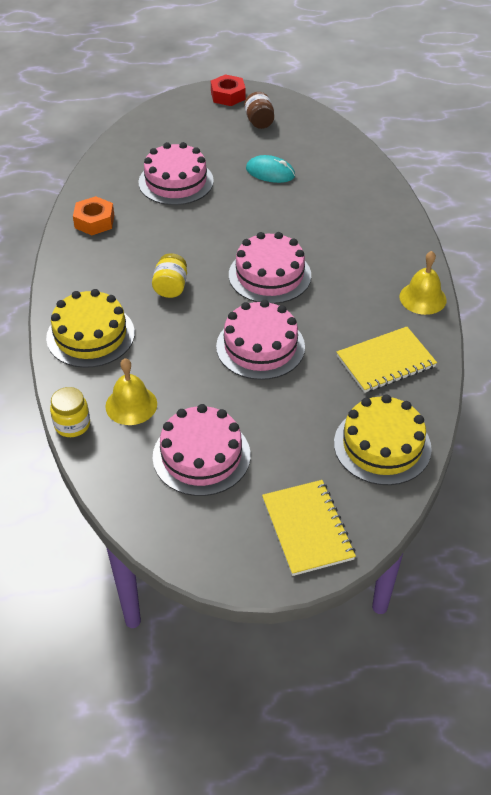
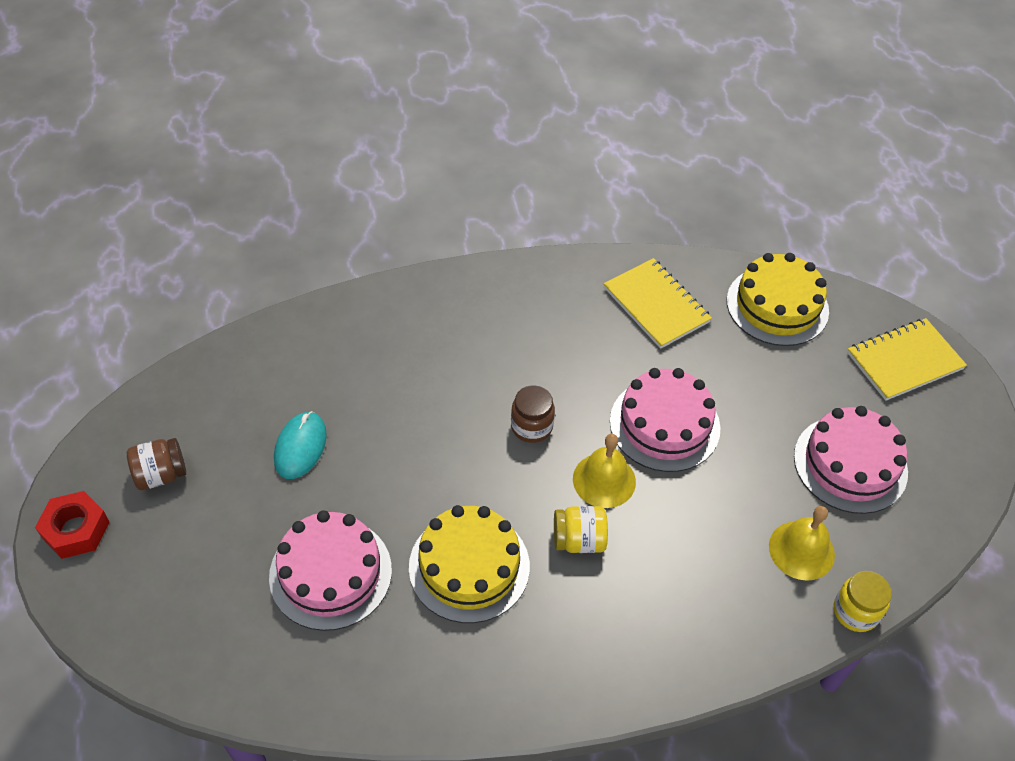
camera: 100 degrees left, 5 degrees up
yellow cake [46,289,135,368] -> yellow cake moved to [409,505,530,623]
orange nut [73,196,114,235] -> none
pink cake [229,232,311,304] -> brown jar [511,385,555,443]
yellow bell [399,251,447,315] -> yellow bell moved to [573,434,636,508]

